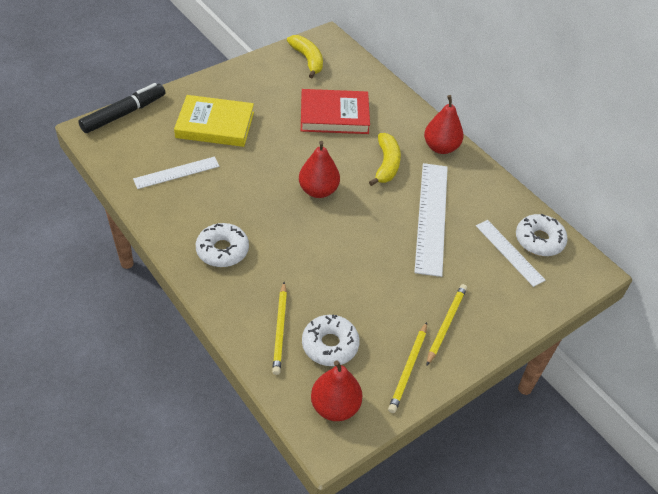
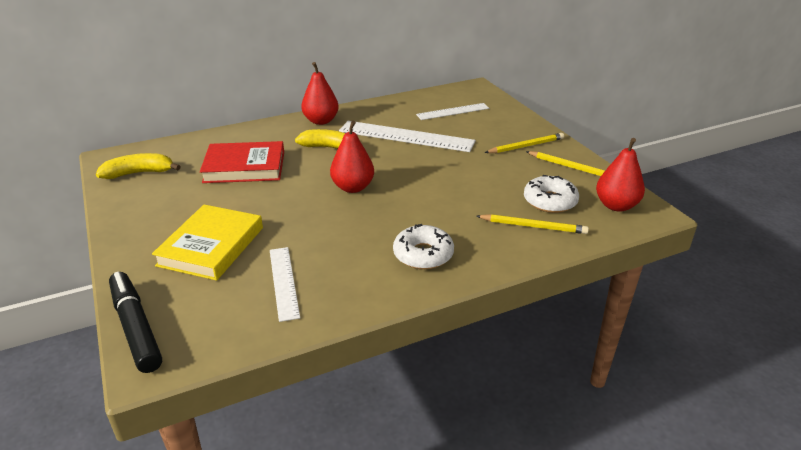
camera: 75 degrees left, 15 degrees down
red book [301,89,370,134] -> red book turned 75 degrees clockwise [200,141,284,183]
yellow pencil [427,284,467,365] -> yellow pencil turned 120 degrees clockwise [485,133,564,153]
white donut [516,214,568,256] -> none

